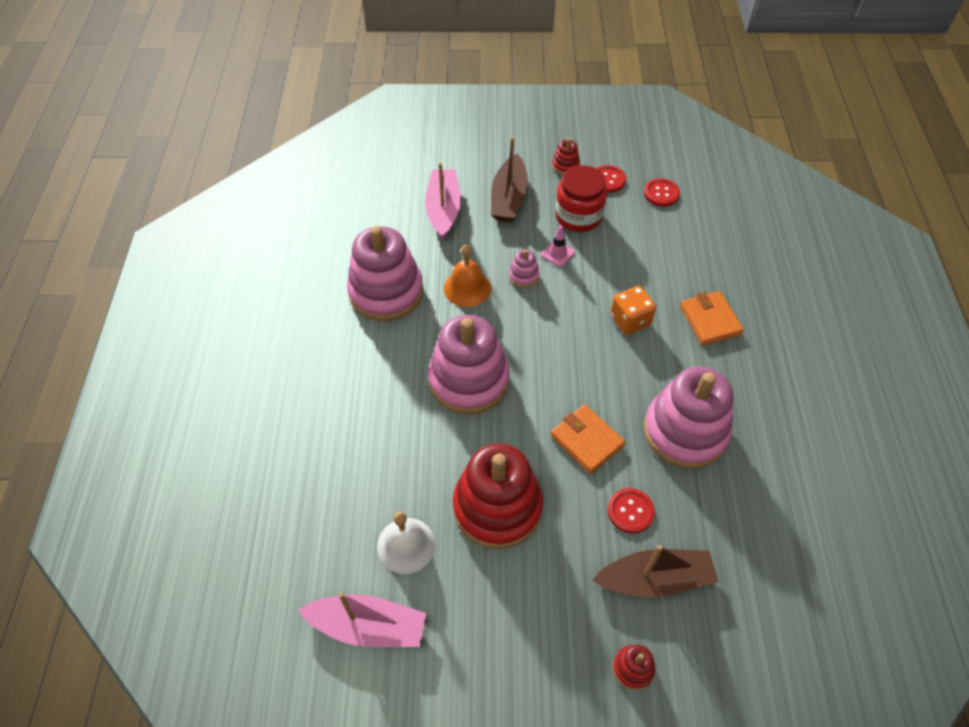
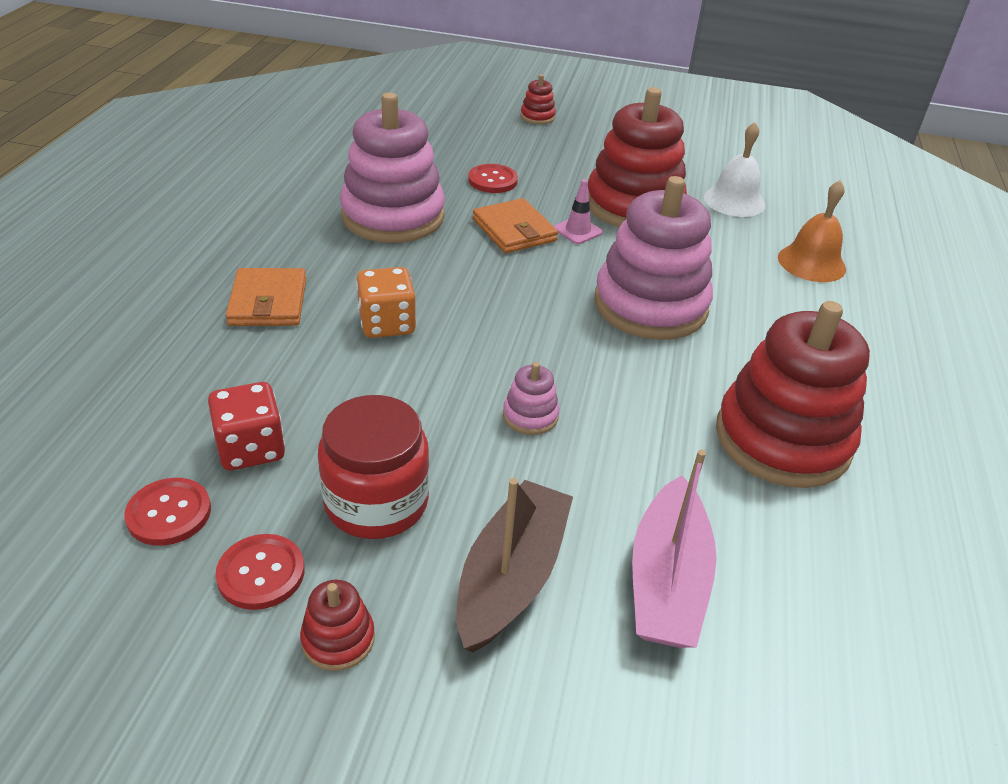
camera: 170 degrees left, 15 degrees down
pink boat [298,592,426,647] -> none
pink stacking toy [347,226,423,321] -> red stacking toy [716,301,870,488]
orange bell [444,244,491,307] -> orange bell moved to [778,180,846,282]
pink traffic cone [541,225,575,267] -> pink traffic cone moved to [554,179,603,244]
brown boat [592,545,718,597] -> none
none -> red dice [208,382,285,470]

